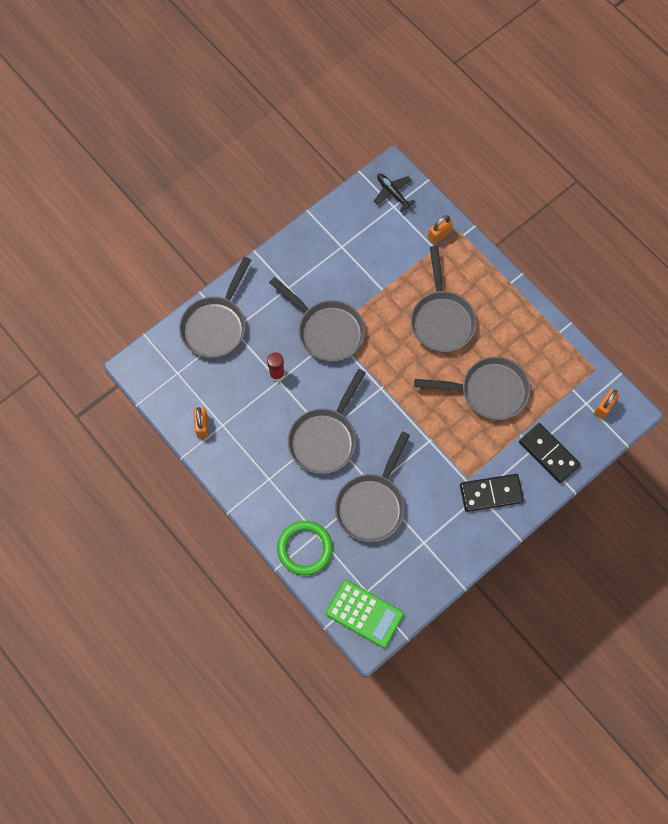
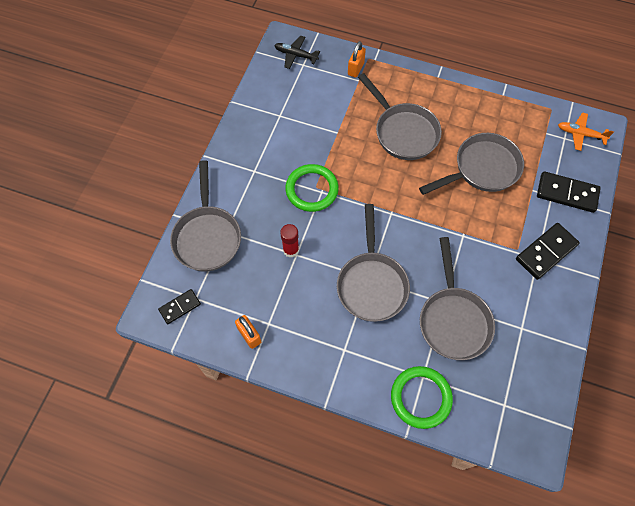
camera: 30 degrees left, 5 degrees down
grey pan [269,277,365,362] -> green ring [285,164,339,212]
green calculator [326,580,404,648] -> none
orange padlock [594,389,620,419] -> orange plane [558,112,614,151]
none -> black domino [158,289,201,324]

